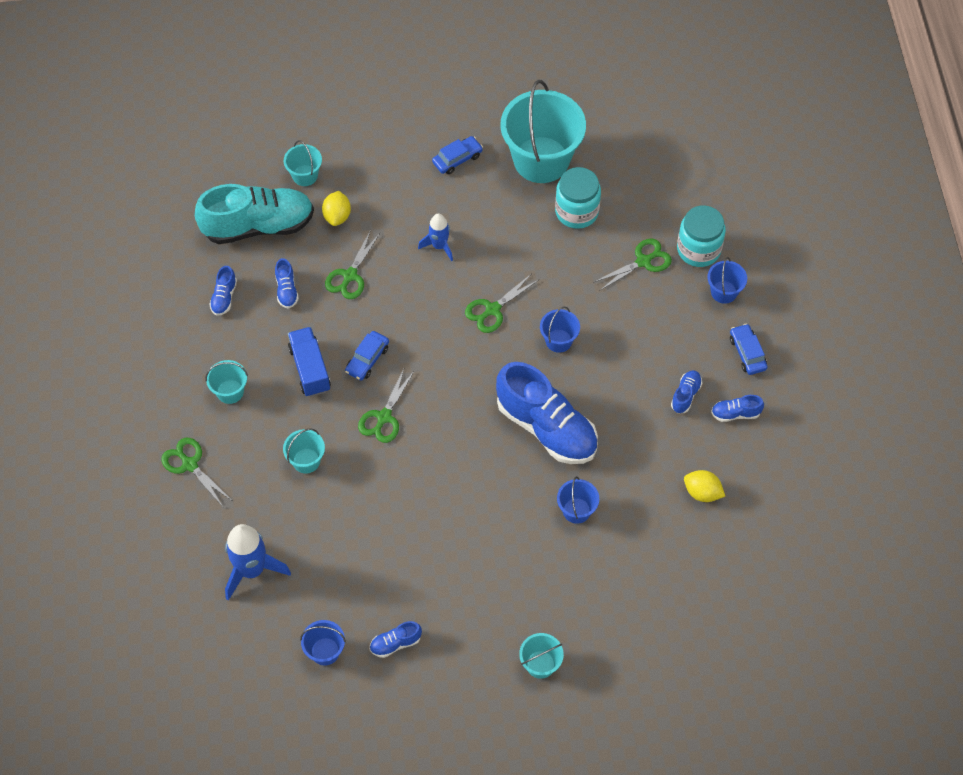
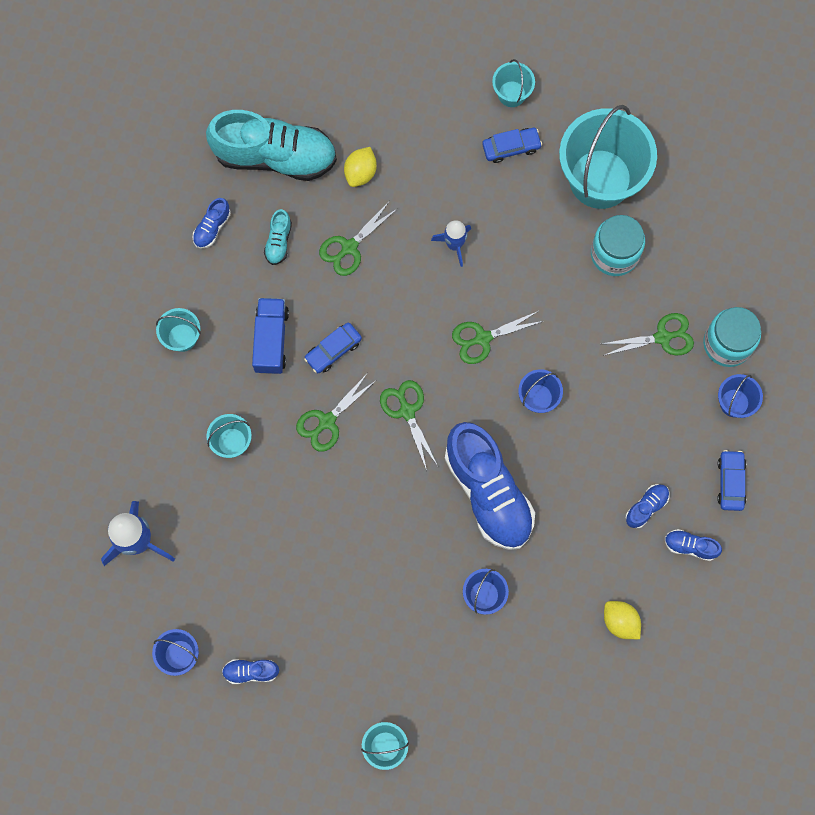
camera: 20 degrees right, 15 degrees up
green scissors [161,438,231,508] -> green scissors moved to [380,380,438,470]
blue shoe [275,258,299,309] -> turquoise shoe [264,209,292,265]
turquoise bucket [284,140,322,186] -> turquoise bucket moved to [492,59,535,107]

